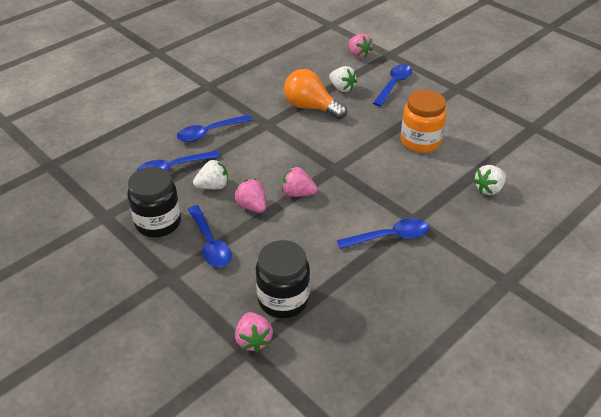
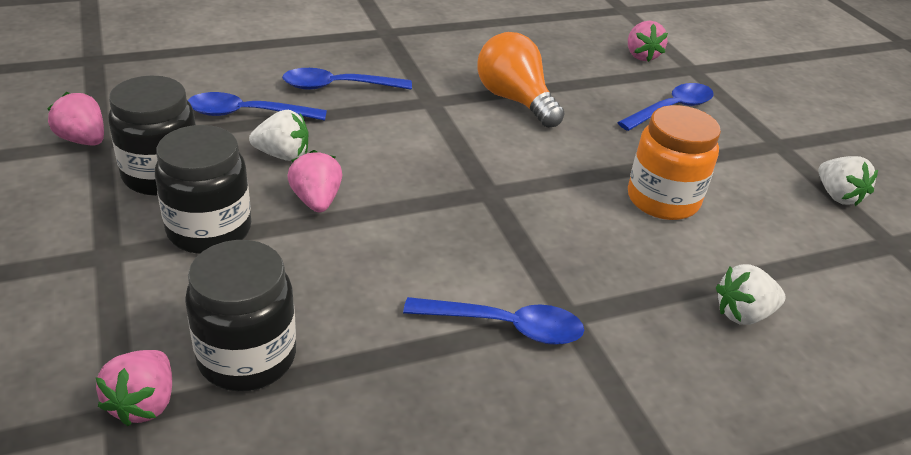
camera: 20 degrees right, 5 degrees down
blue spoon [188,205,232,267] -> black jar [155,125,251,254]
pink strawberry [282,167,317,197] -> pink strawberry moved to [47,92,104,146]
white strawberry [329,66,357,92] -> white strawberry moved to [818,156,878,206]

